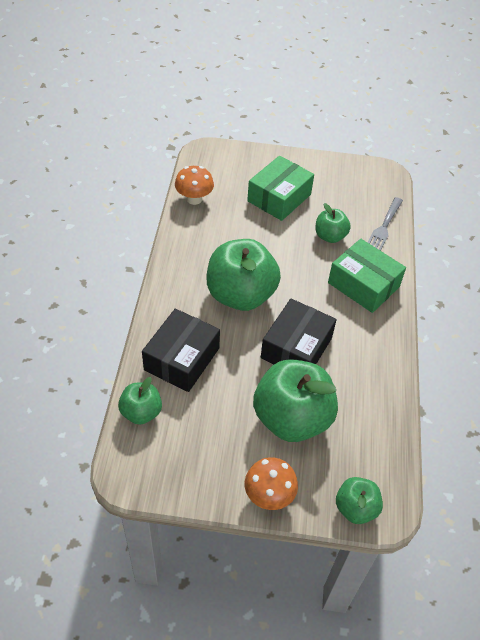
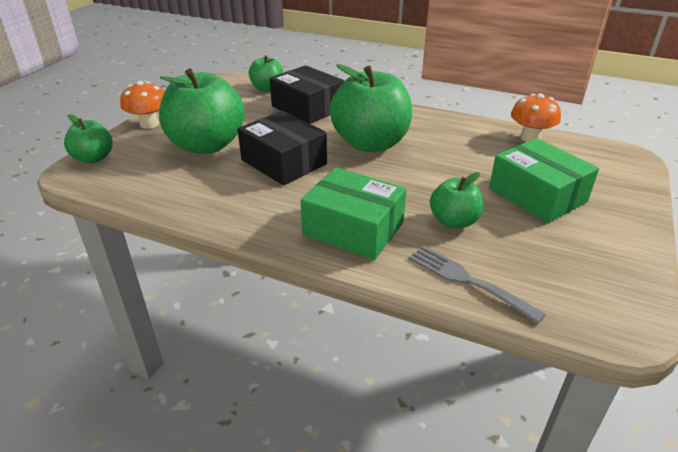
camera: 110 degrees right, 15 degrees down
green box [328,239,406,313] -> green box turned 60 degrees clockwise [301,167,407,260]

